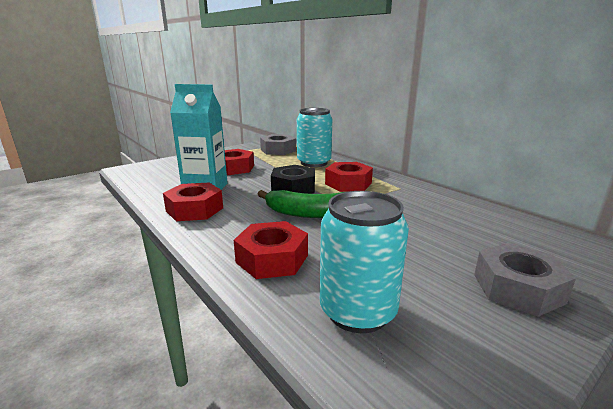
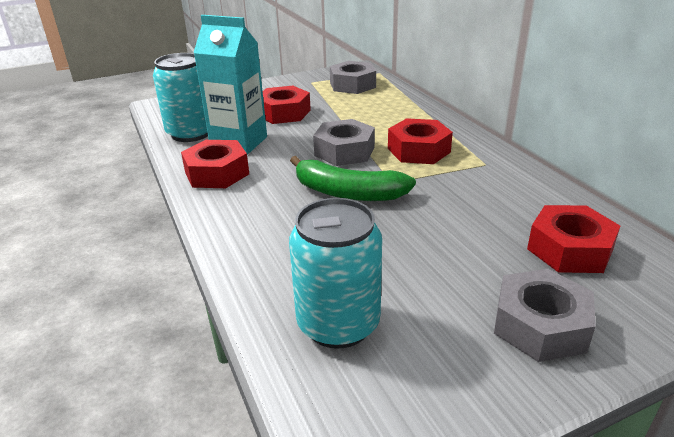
camera: 15 degrees right, 10 degrees up
red nut [234,221,308,279] -> red nut moved to [527,205,620,273]
black nut [271,165,315,194] -> grey nut [313,119,375,166]
turquoise can [297,108,332,167] -> turquoise can moved to [153,53,208,142]

